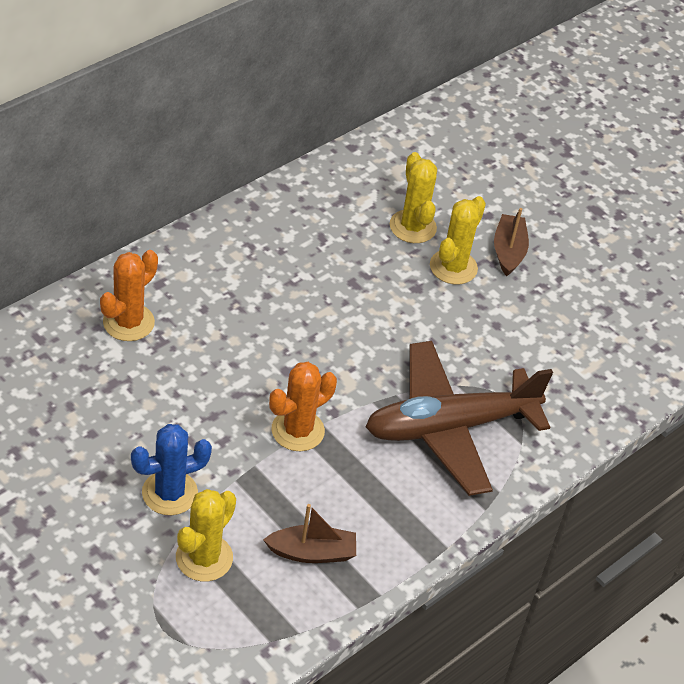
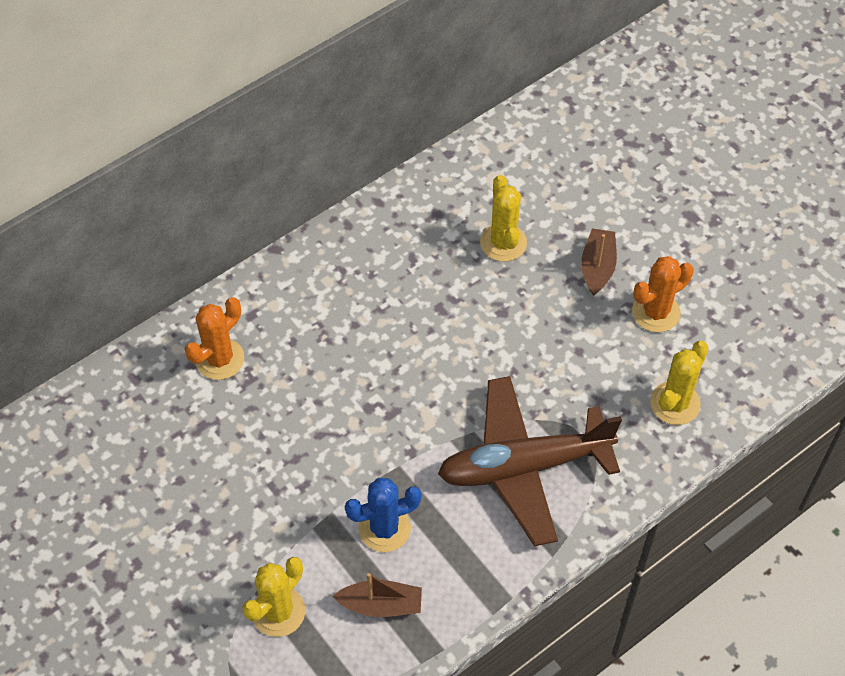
camera: 10 degrees right, 10 degrees up
blue cactus [131,424,212,515] -> blue cactus moved to [345,478,422,552]
orange cactus [269,362,337,451] -> orange cactus moved to [632,256,694,332]
yellow cactus [430,196,486,284] -> yellow cactus moved to [650,341,709,425]

